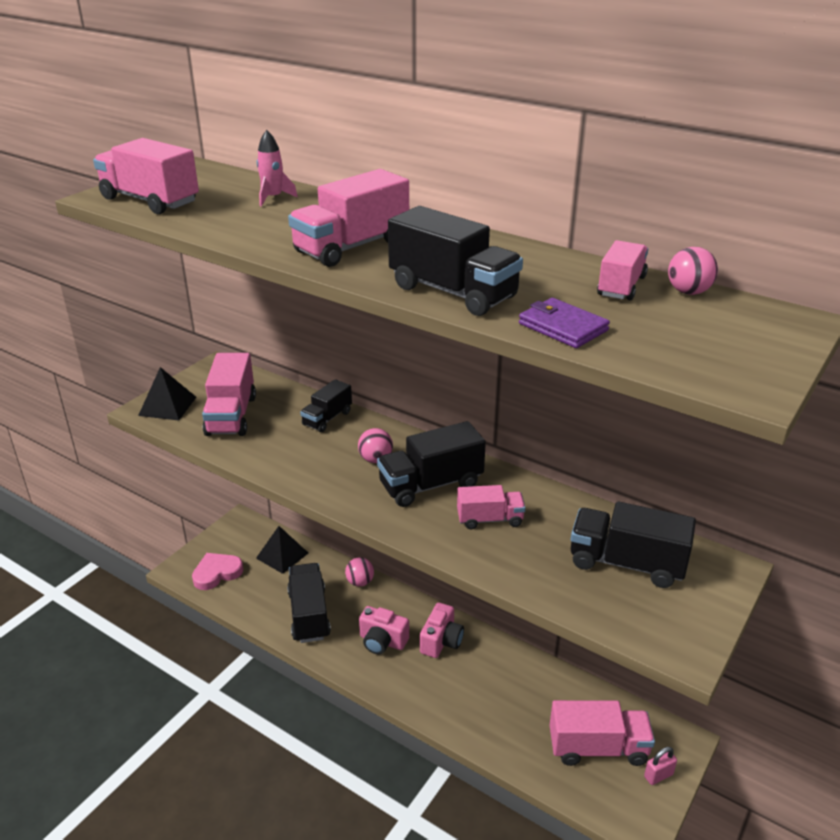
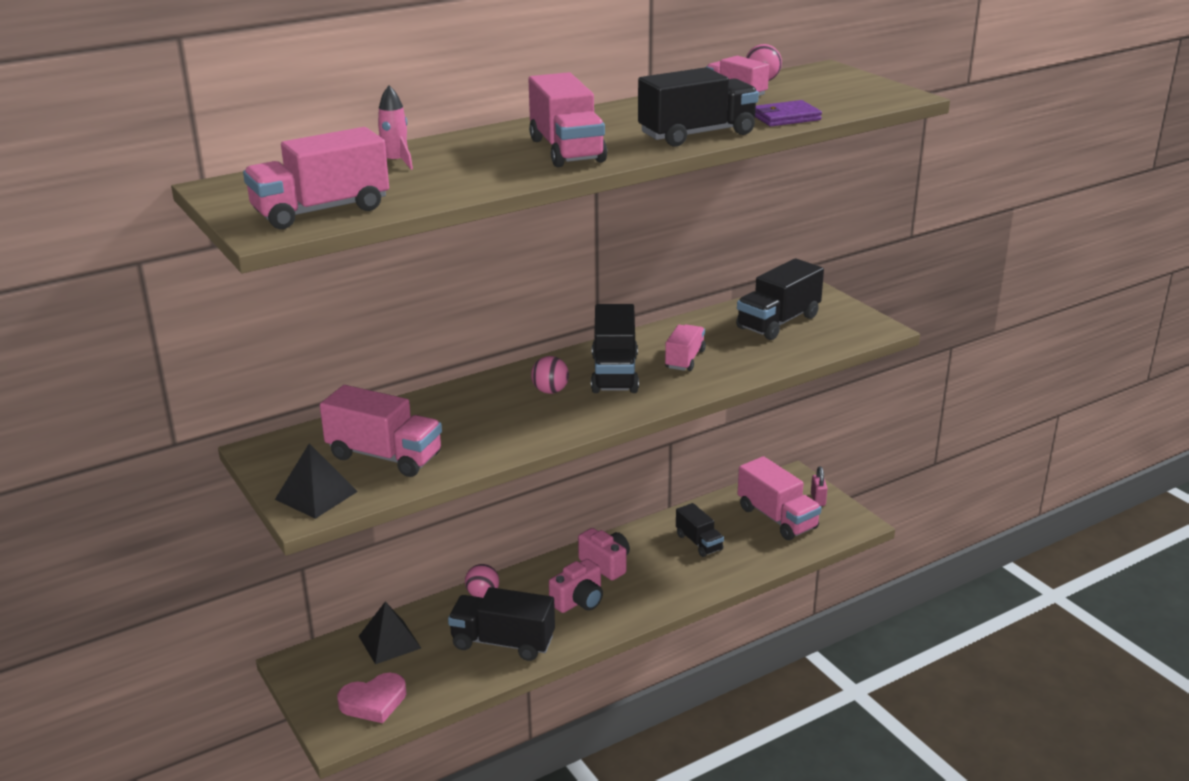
camera: 65 degrees left, 5 degrees down
pink heart [192,553,243,590] -> pink heart turned 105 degrees counterclockwise [337,673,406,723]
black truck [300,379,352,432] -> black truck moved to [676,503,724,557]
pink truck [550,700,655,766] -> pink truck turned 120 degrees clockwise [738,456,821,540]

